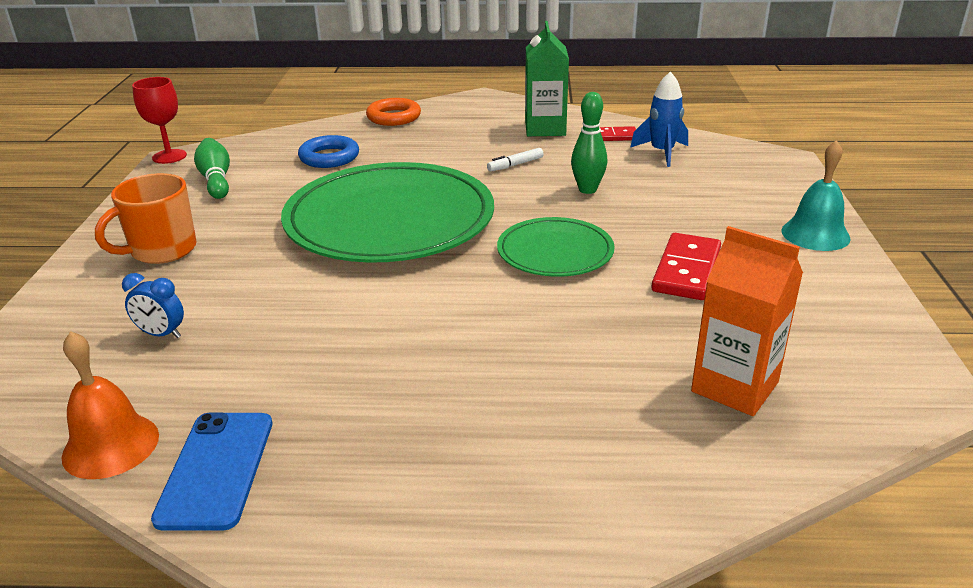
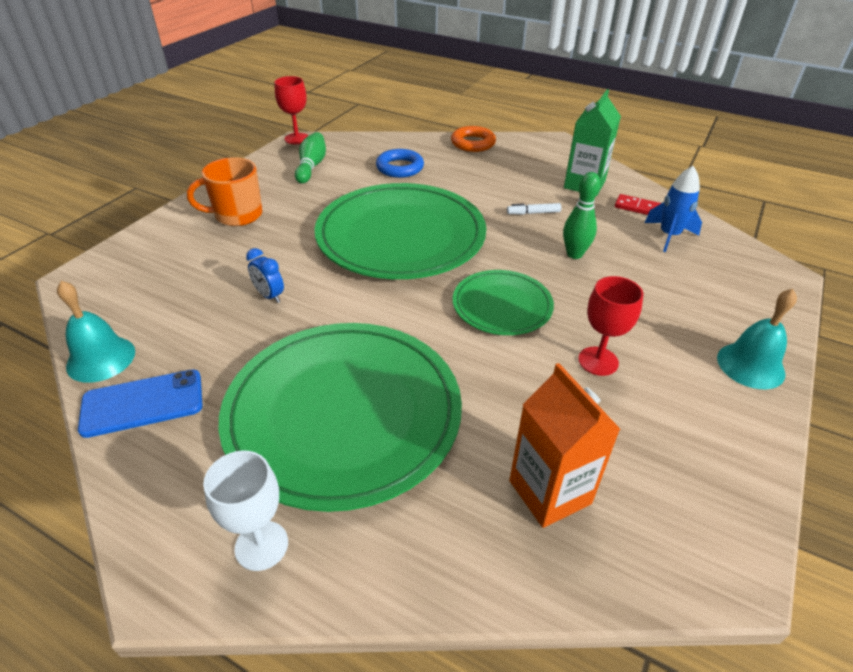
camera: 25 degrees right, 10 degrees up
orange bell [62,331,159,479] -> turquoise bell [57,281,135,383]
blue clock [122,273,184,338] -> blue clock moved to [246,248,284,303]
blue phone [151,413,272,531] -> blue phone turned 45 degrees clockwise [78,370,203,438]
red domino [651,233,721,300] -> red goblet [578,276,643,376]
none -> white goblet [203,451,288,571]
none -> green plate [219,323,462,512]

